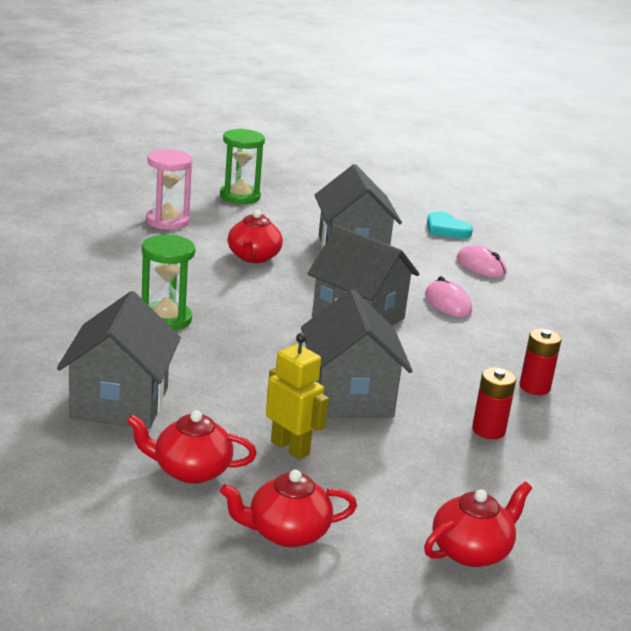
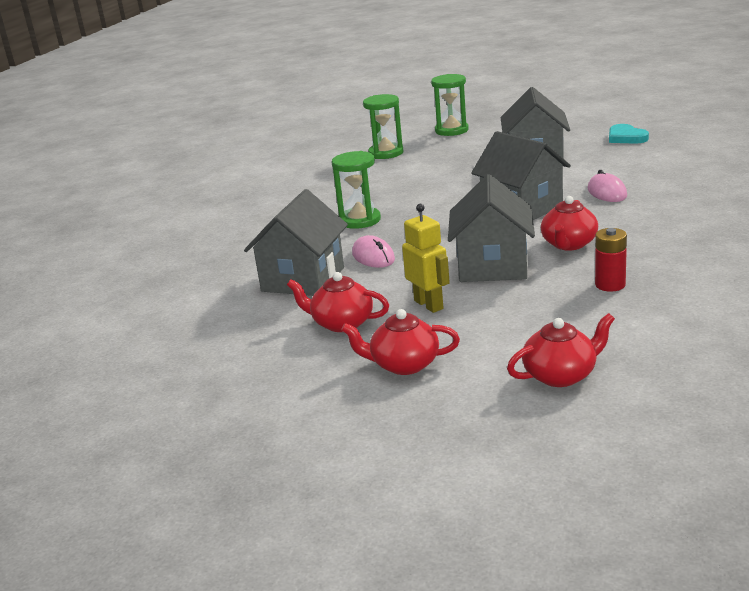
camera: 20 degrees right, 0 degrees up
pink hourglass [146,149,193,230] -> green hourglass [363,94,403,159]
red teapot [228,210,283,263] -> red teapot moved to [541,196,598,251]
pink mouse [456,245,507,277] -> pink mouse moved to [352,235,395,268]
red battery [519,328,561,395] -> none

